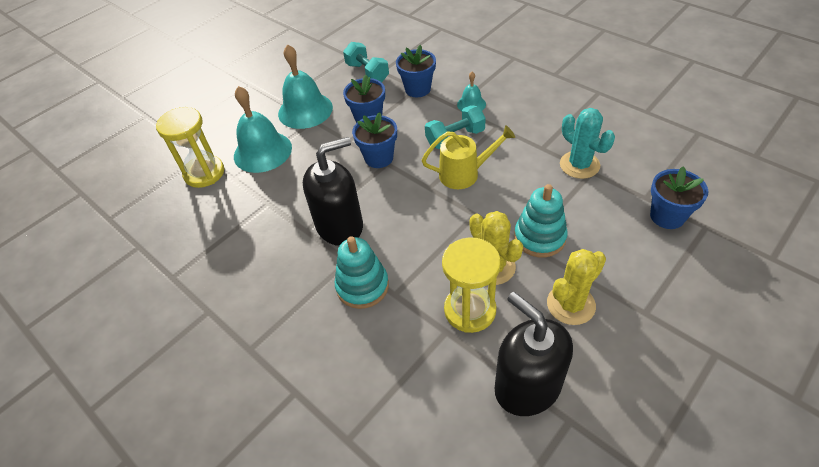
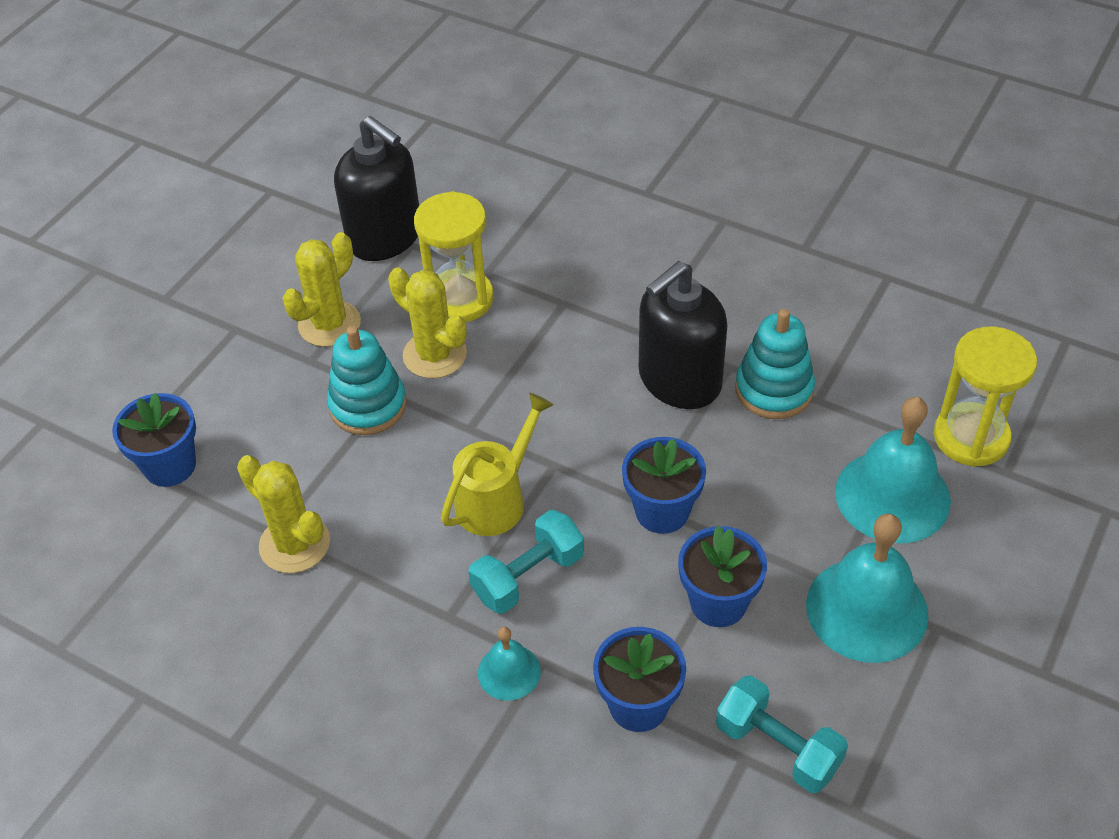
camera: 165 degrees right, 0 degrees up
turquoise stacking toy [335,236,389,309] -> turquoise stacking toy moved to [735,309,815,419]
yellow watering can [422,125,515,189] -> yellow watering can turned 150 degrees clockwise [441,393,553,536]
turquoise cactus [560,108,615,179] -> yellow cactus [237,455,330,573]

